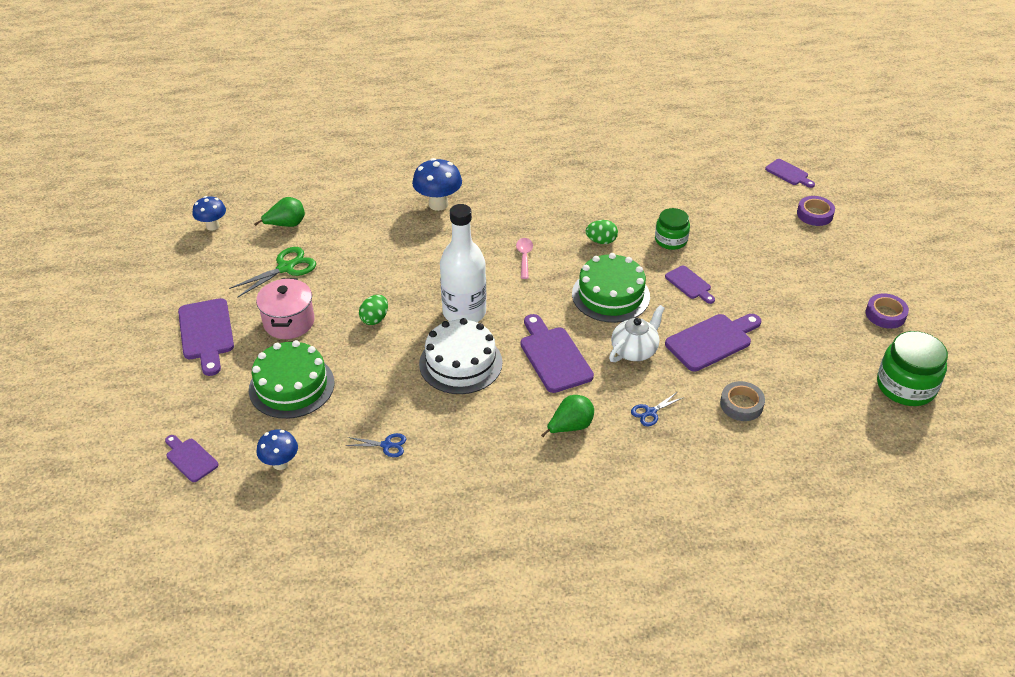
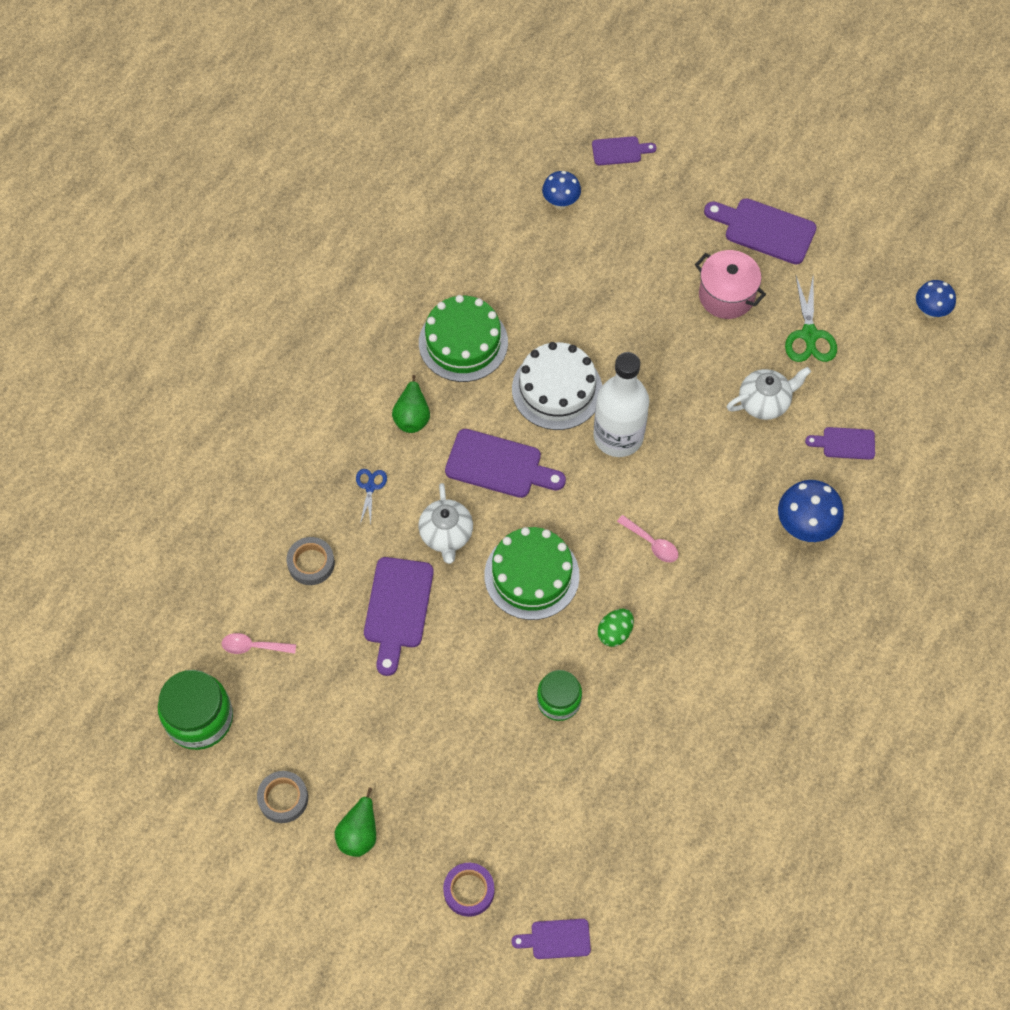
camera: 130 degrees right, 20 degrees up
green cake [249,340,334,419] -> green cake moved to [419,295,508,382]
green pear [254,197,305,227] -> green pear moved to [335,787,376,857]
blue scissors [346,433,406,457] -> none
green egg [359,295,388,325] -> none
purple cutting board [665,265,715,304] -> purple cutting board moved to [805,427,875,460]
purple tape [866,293,909,329] -> grey tape [257,771,308,823]
none -> pink spoon [222,633,296,654]
none -> white teapot [727,367,811,420]

